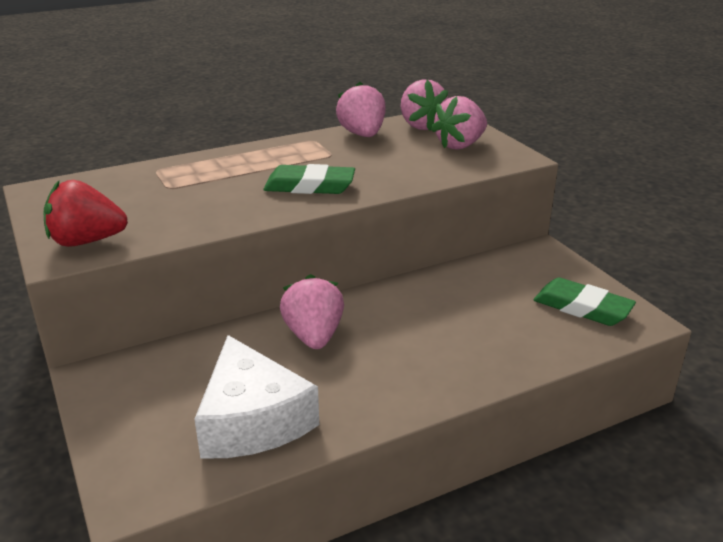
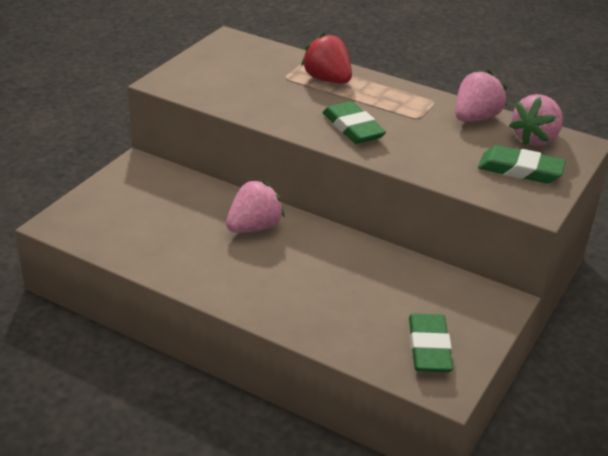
camera: 55 degrees right, 5 degrees up
red strawberry [43,180,128,247] -> red strawberry moved to [301,33,352,84]
white cheese [194,335,319,458] -> none
pink strawberry [431,96,487,149] -> green eraser [478,145,566,183]

